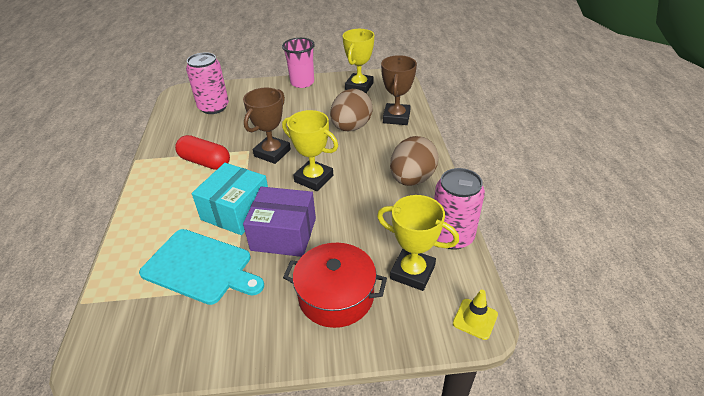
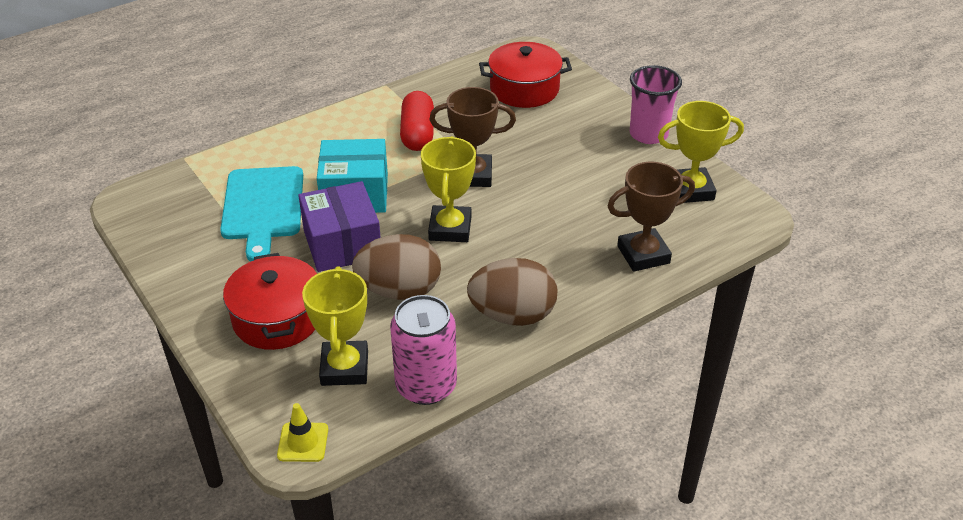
camera: 60 degrees right, 0 degrees up
pink can [186,52,229,114] -> red pot [479,42,572,108]
brown egg [330,89,373,132] -> brown egg moved to [352,234,441,300]

